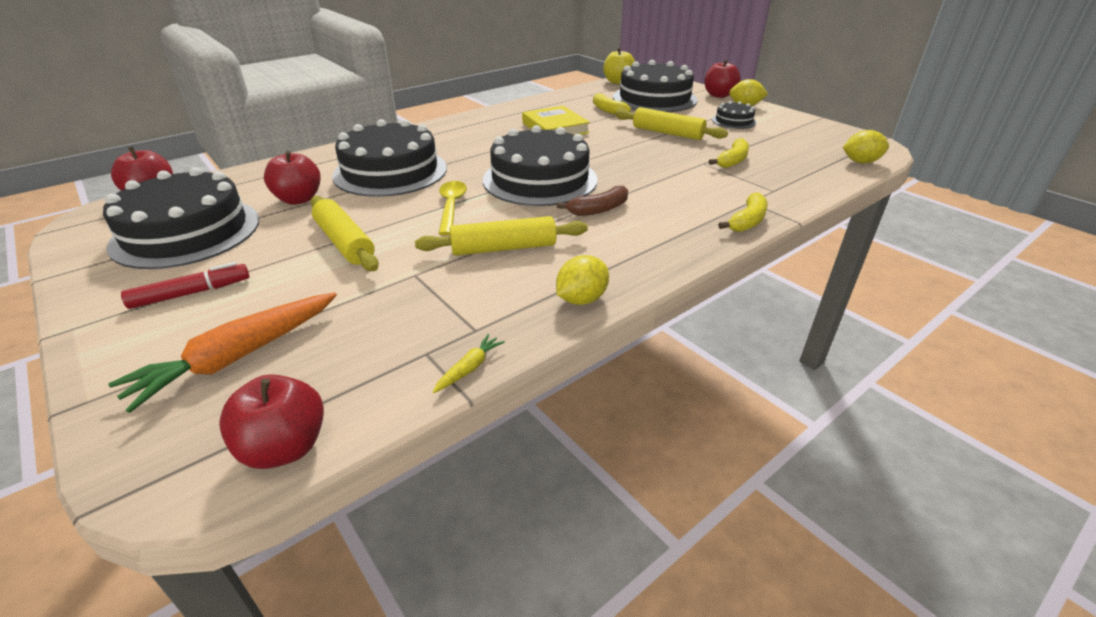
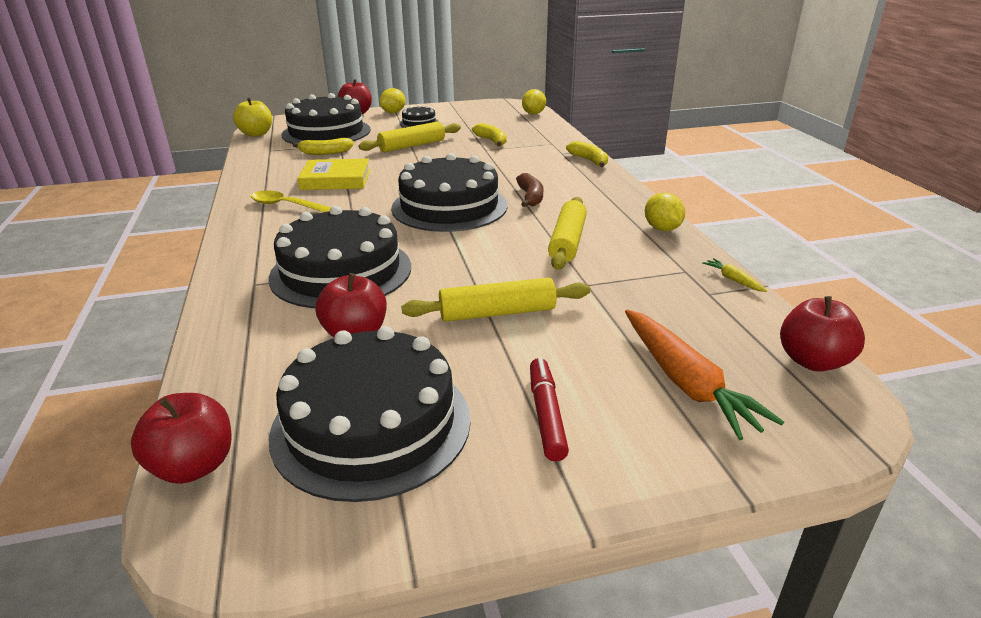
camera: 65 degrees left, 5 degrees down
yellow spoon [439,181,467,236] -> yellow spoon moved to [251,190,331,212]

